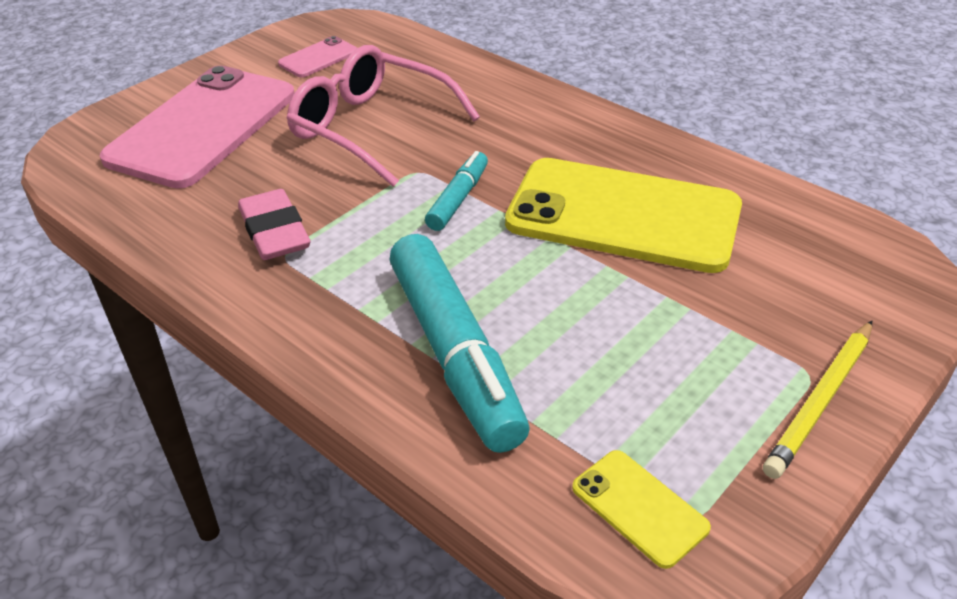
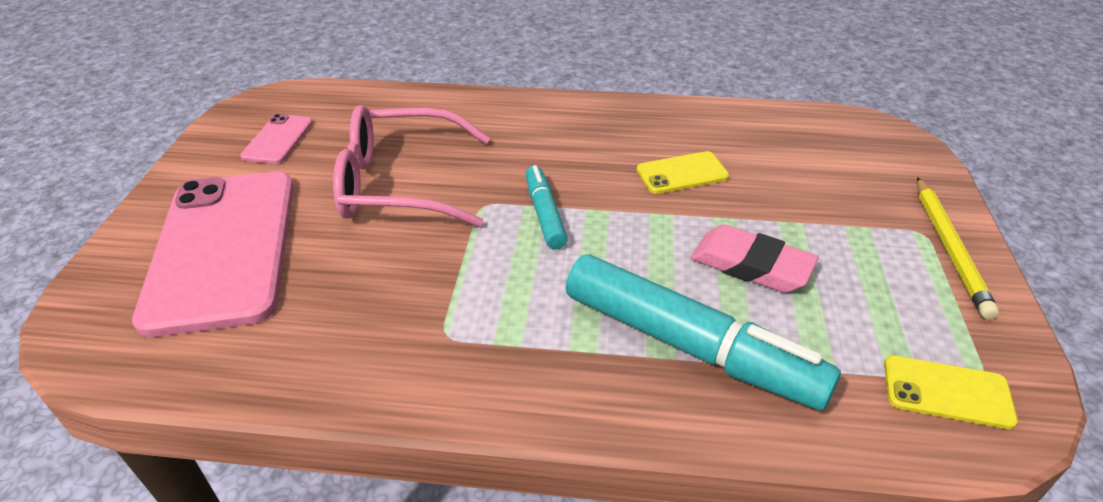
camera: 35 degrees left, 0 degrees up
pink eraser [238,189,311,260] -> pink eraser moved to [691,224,818,293]
yellow phone [505,158,742,273] -> yellow phone [637,151,729,194], size x0.43

